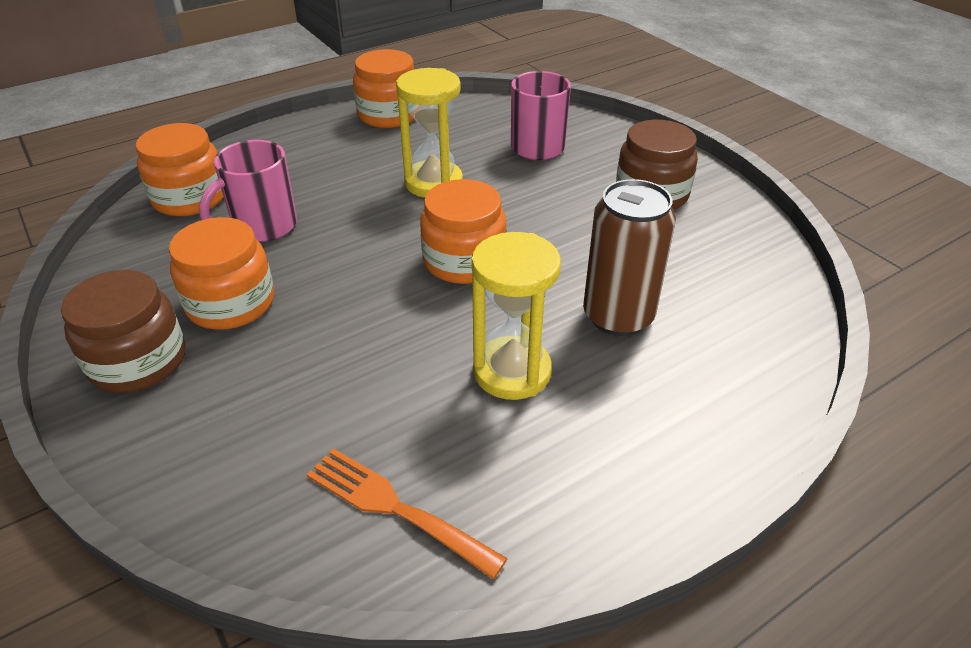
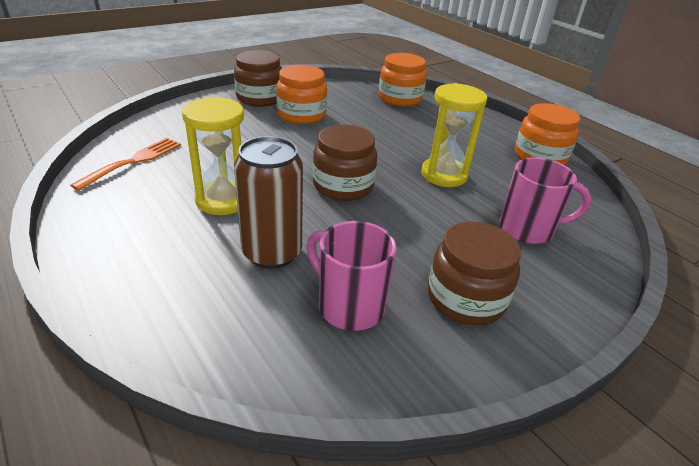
camera: 85 degrees right, 5 degrees down
pink mug [199,140,297,242] -> pink mug moved to [306,221,397,331]
orange jar [420,179,507,284] -> brown jar [313,125,377,201]

